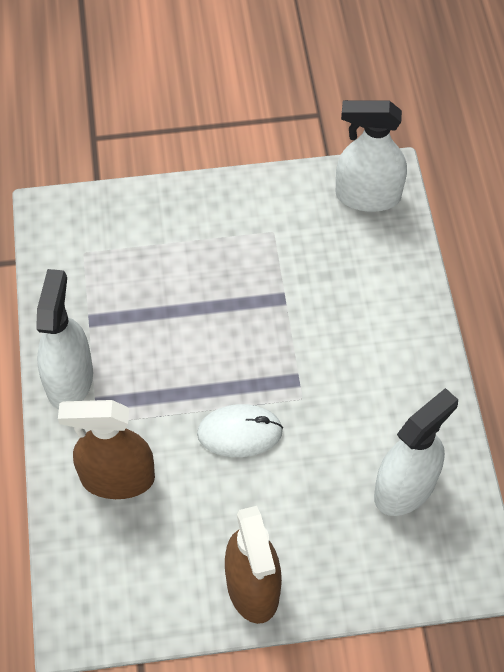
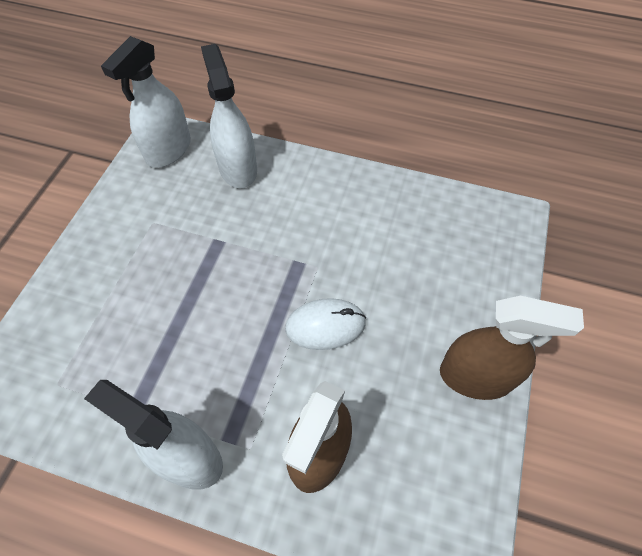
camera: 65 degrees left, 0 degrees up
white mouse [197,404,283,457] -> white mouse turned 60 degrees clockwise [285,298,366,350]
white spray bottle [374,388,458,516] -> white spray bottle moved to [201,44,257,188]

